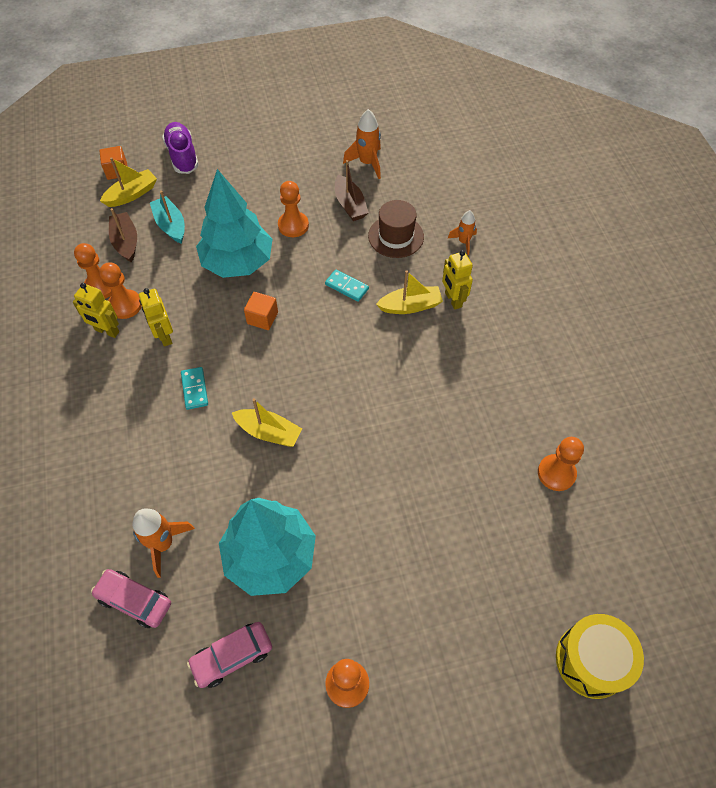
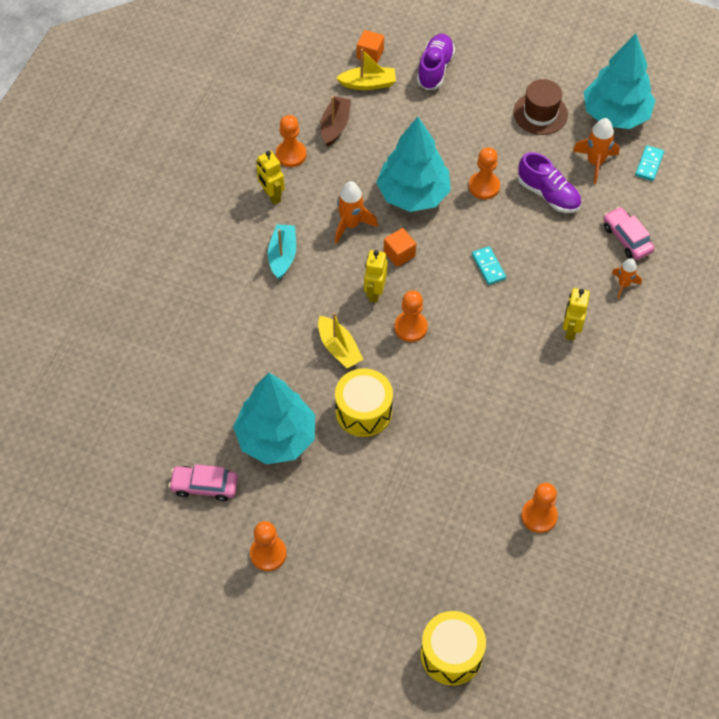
camera: 35 degrees right, 0 degrees up
pink car [91,569,171,628] -> pink car moved to [603,207,655,260]
orange pawn [99,262,142,319] -> orange pawn moved to [394,290,428,342]
orange rocket [132,509,195,578] -> orange rocket moved to [335,181,378,244]
yellow robot [139,288,173,346] -> yellow robot moved to [364,250,387,303]
turquoise boat [150,191,185,244] -> turquoise boat moved to [268,224,296,280]
turquoise domino [181,367,208,410] -> turquoise domino moved to [635,145,664,181]
brown boat [335,160,369,221] -> purple shoe [518,152,581,213]
brown hat [368,200,424,258] -> brown hat moved to [513,79,568,135]
yellow boat [376,270,443,314] -> none
none -> yellow drum [335,368,393,437]
none -> turquoise tree [584,34,656,129]

